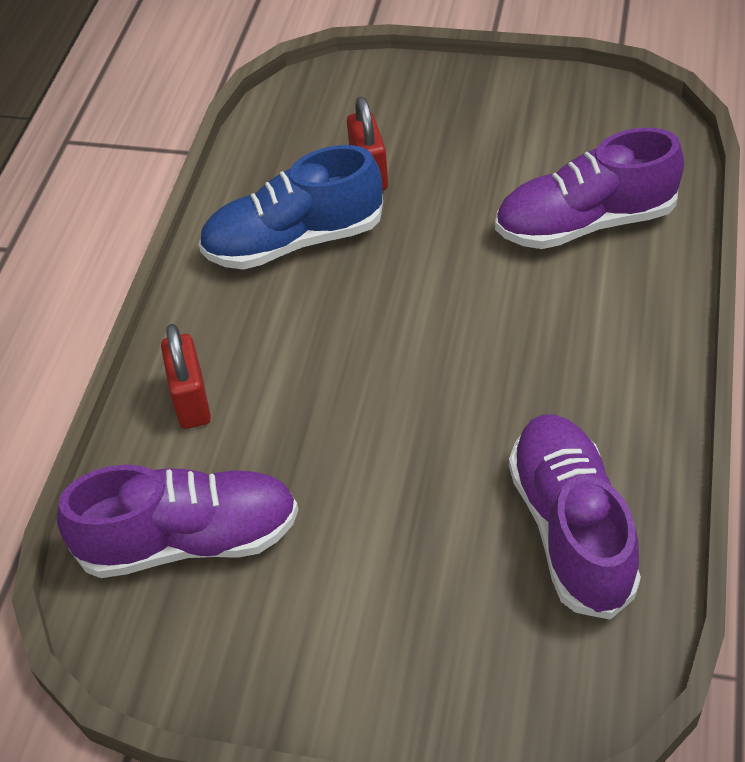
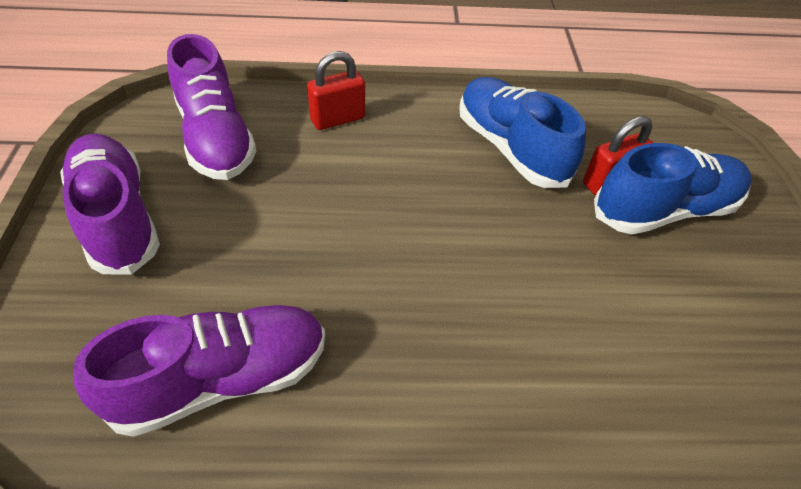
camera: 70 degrees right, 0 degrees up
purple shoe [495,128,684,249] -> purple shoe moved to [60,134,160,275]
none -> blue shoe [594,143,752,234]

